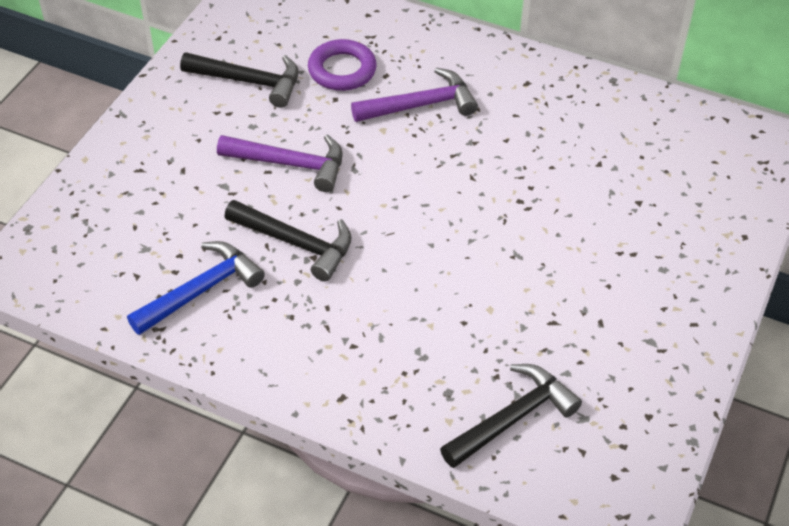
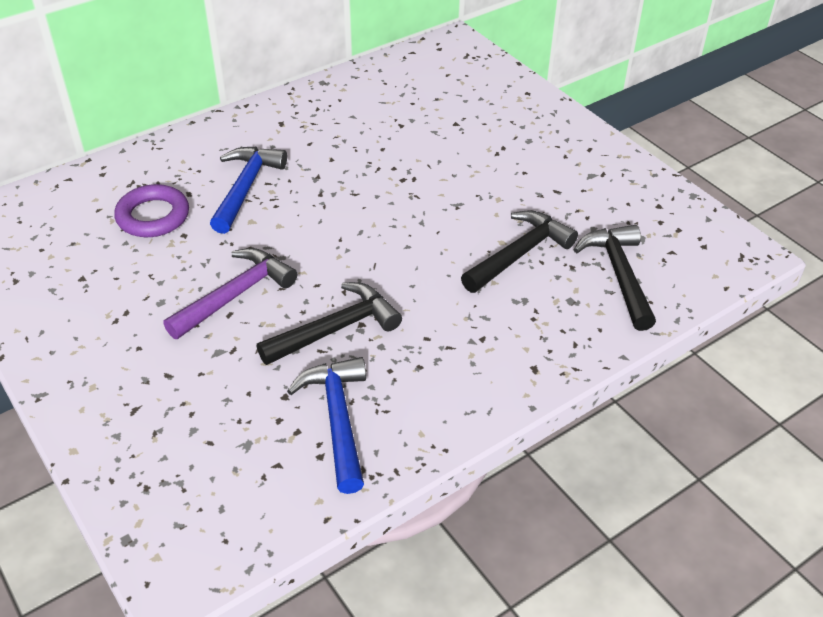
camera: 60 degrees left, 5 degrees down
black hammer [180,52,299,108] -> black hammer moved to [461,211,578,293]
purple hammer [351,68,478,122] -> blue hammer [210,147,287,234]

